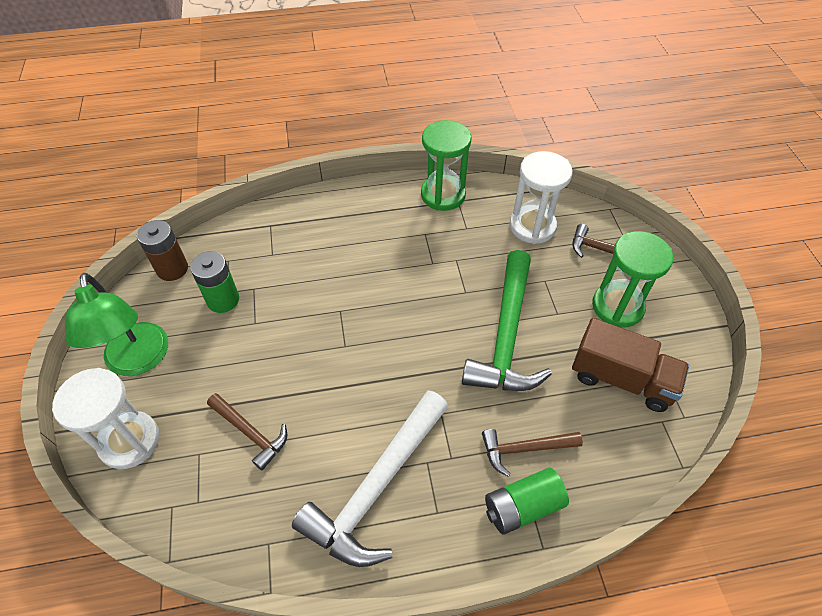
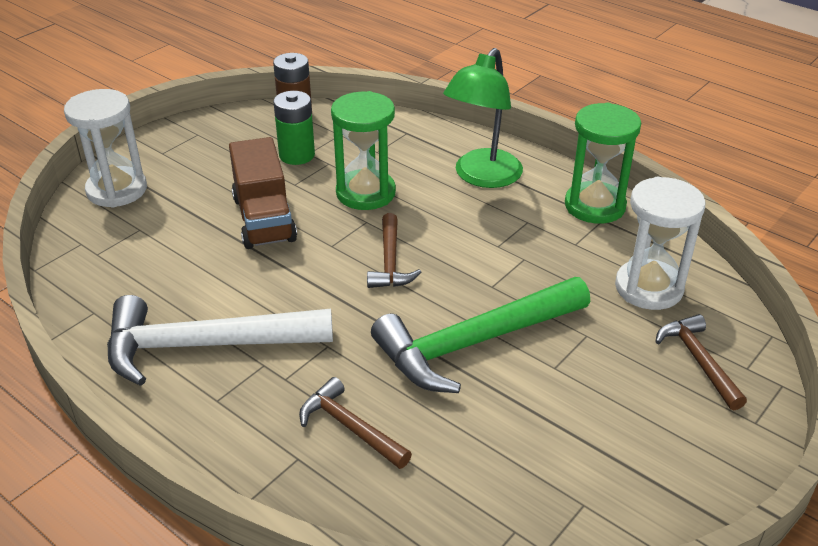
camera: 50 degrees right, 15 degrees down
green lamp [65,273,168,376] -> green lamp moved to [443,48,523,188]
brown hammer [207,393,287,470] -> brown hammer moved to [367,213,421,288]
green battery [485,468,569,534] -> none
brown truck [572,318,689,412] -> brown truck moved to [229,137,297,249]
green hourglass [592,231,673,327] -> green hourglass moved to [331,91,396,210]

